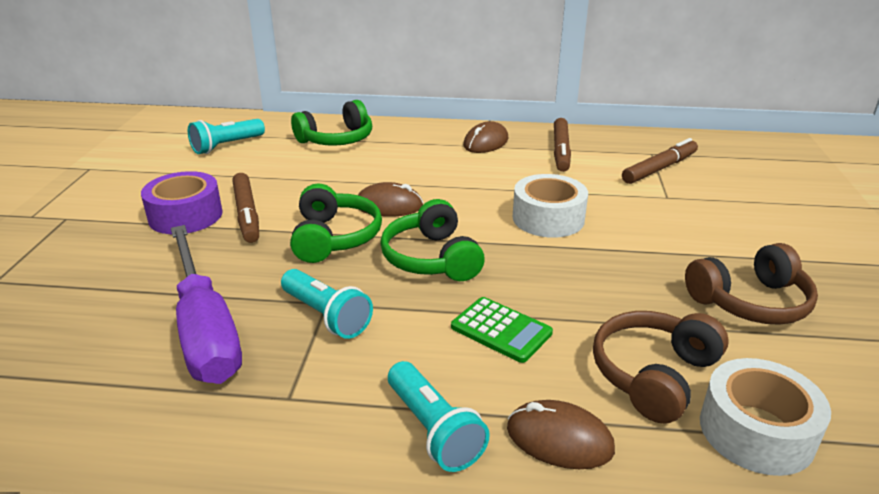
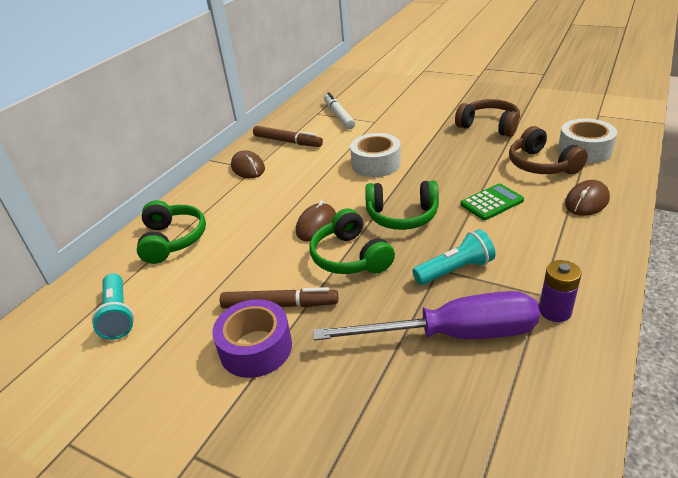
camera: 65 degrees left, 5 degrees up
green headphones [290,183,382,263] -> green headphones turned 135 degrees counterclockwise [309,208,395,274]
turquoise flashlight [388,361,490,472] -> none
brown marker [622,138,698,184] -> white marker [324,92,355,129]
brown headphones [685,243,818,325] -> brown headphones turned 60 degrees counterclockwise [455,99,520,137]
none -> purple battery [539,260,582,322]

